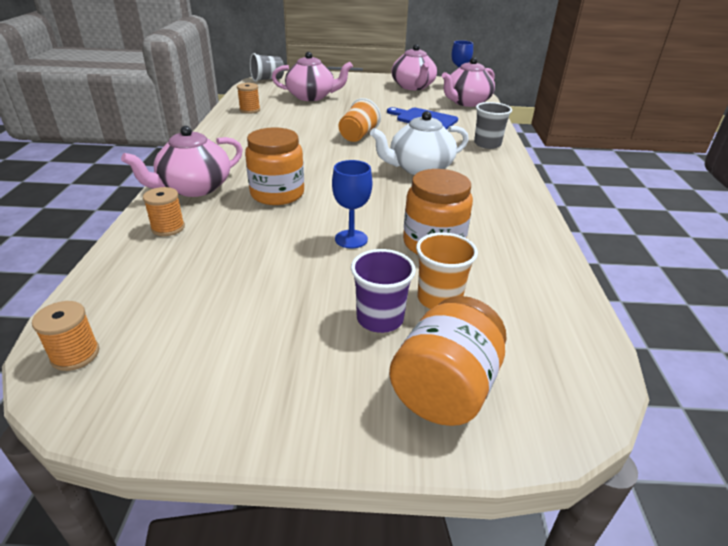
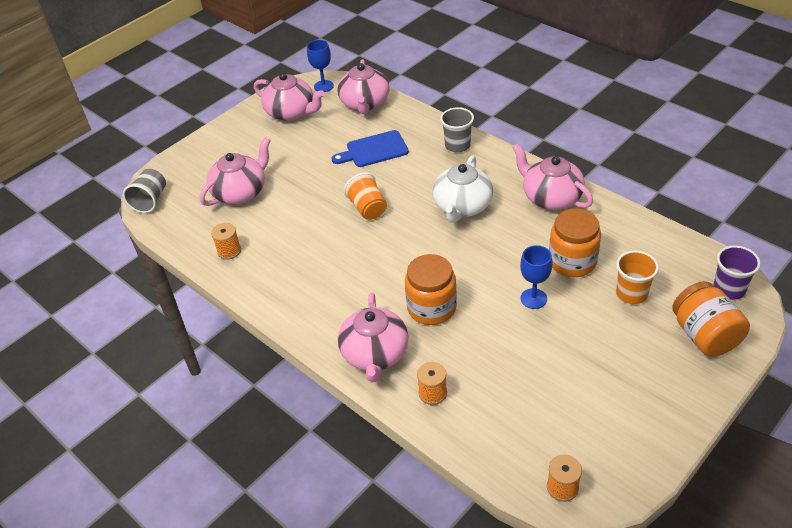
camera: 45 degrees left, 10 degrees up
purple cup [351,249,416,333] -> purple cup moved to [713,246,760,300]
none -> pink teapot [512,144,593,210]

